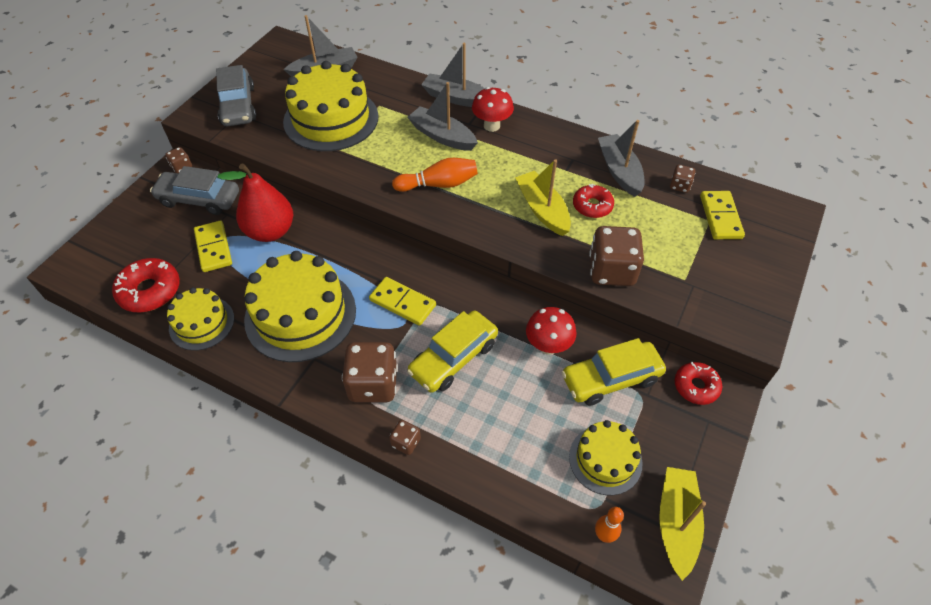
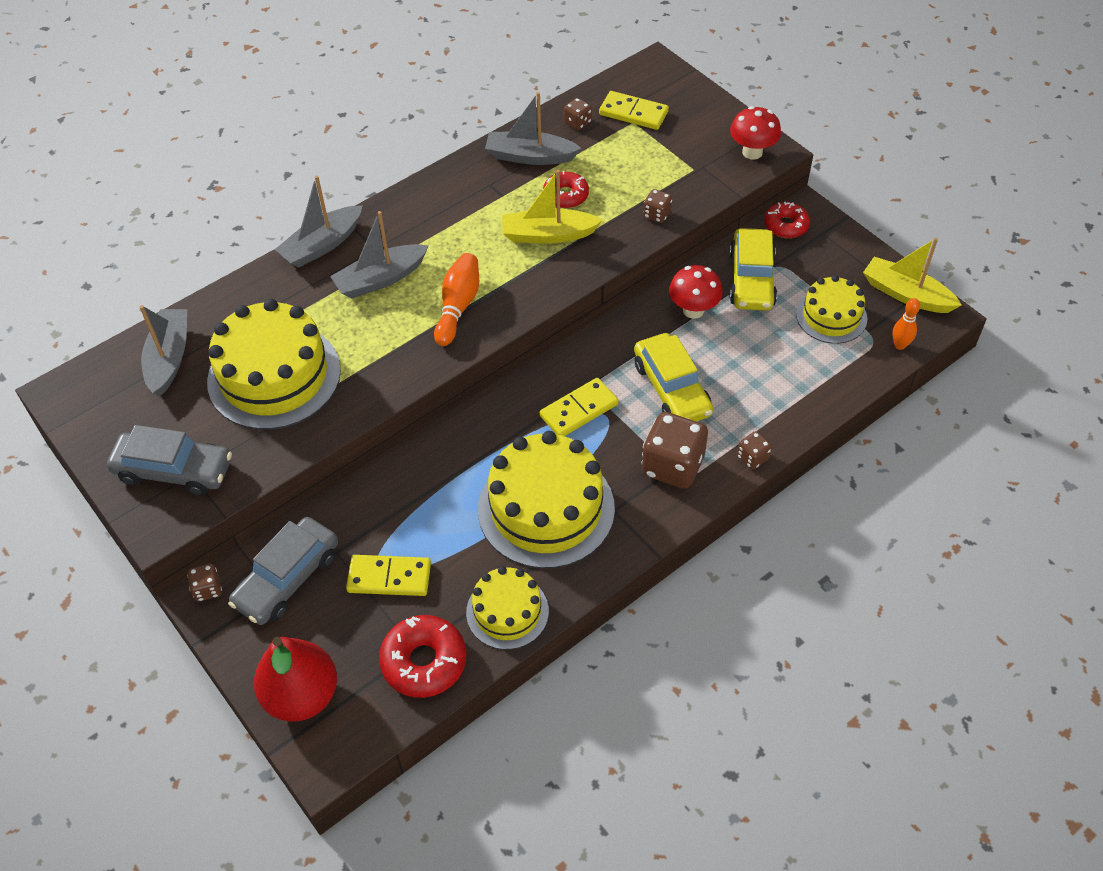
camera: 65 degrees left, 0 degrees up
red pear [217,163,293,242] -> red pear moved to [254,637,337,722]
red mushroom [472,87,514,132] -> red mushroom moved to [730,106,781,160]
brown dice [589,226,644,286] -> brown dice [643,189,672,223], size x0.48

